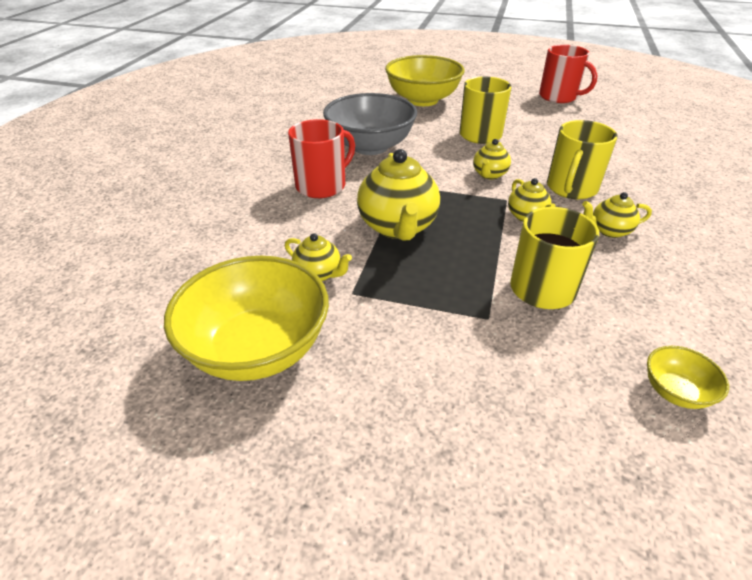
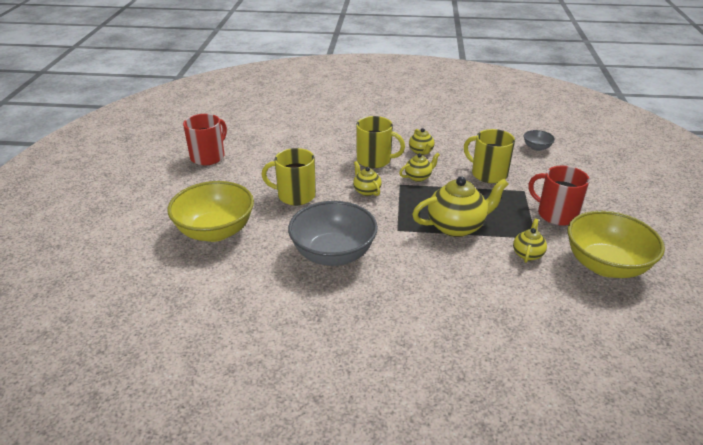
camera: 100 degrees left, 5 degrees down
red mug [288,119,355,198] -> red mug moved to [528,166,590,226]
yellow teapot [473,139,511,179] -> yellow teapot turned 135 degrees counterclockwise [353,161,381,196]
yellow bowl [647,346,729,409] -> grey bowl [524,130,555,151]

